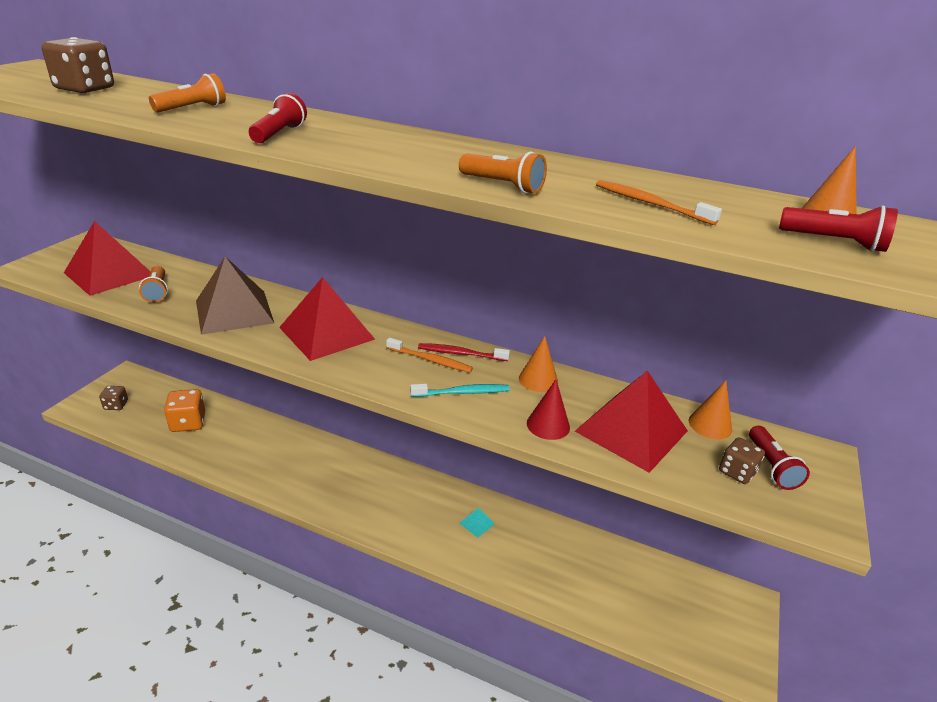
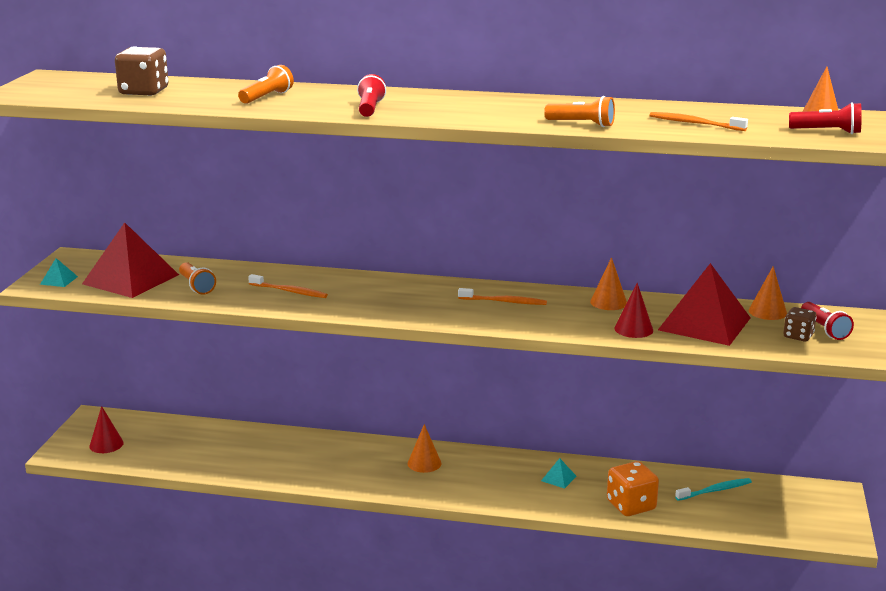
camera: 10 degrees left, 10 degrees down
brown dice [99,386,128,410] -> red cone [89,406,124,453]
orange dice [164,389,205,432] -> orange dice moved to [607,461,659,516]
brown pyramid [196,257,274,335] -> orange toothbrush [248,274,328,298]
red pyramid [279,277,375,361] -> none
turquoise toothbrush [410,384,510,397] -> turquoise toothbrush moved to [675,478,752,501]
red toothbrush [418,343,510,361] -> none
none -> turquoise pyramid [40,258,78,287]
none -> orange cone [408,424,442,473]

